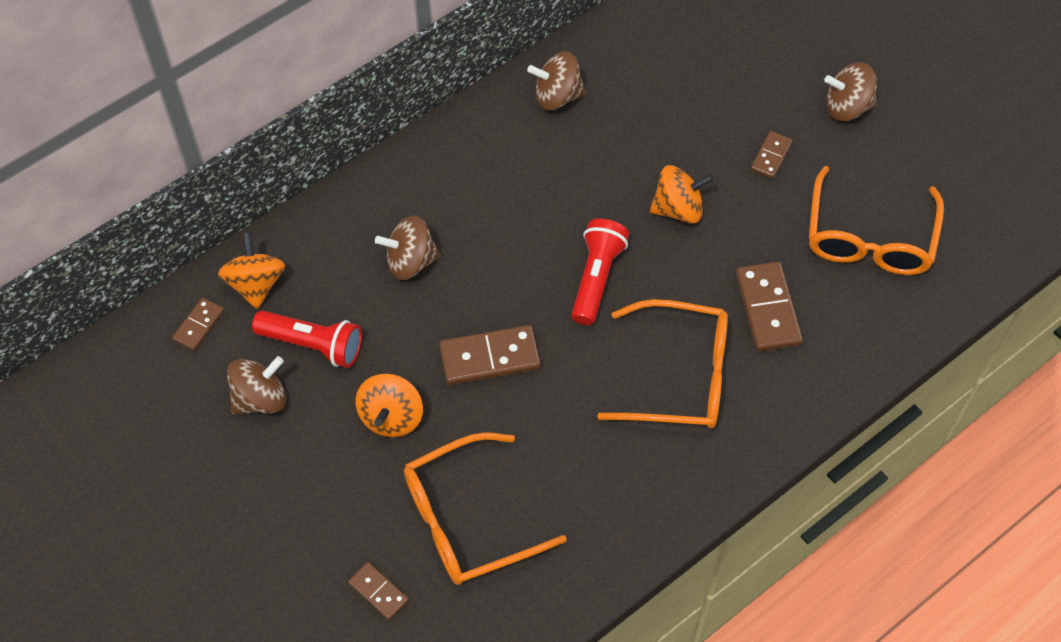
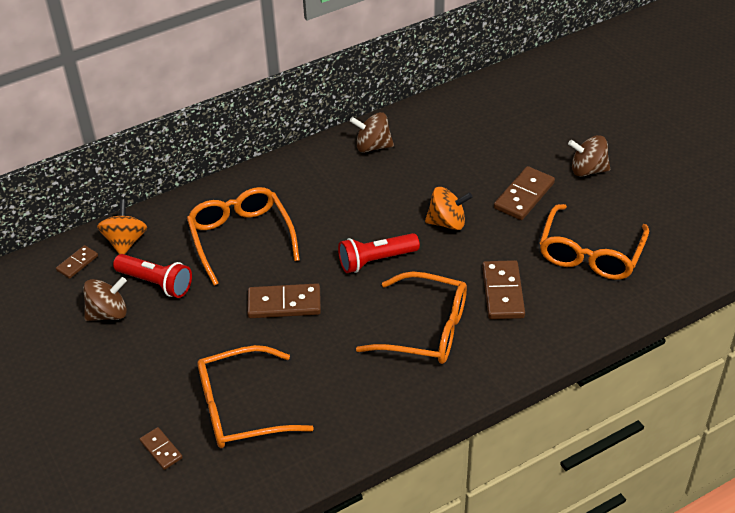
camera: 10 degrees right, 15 degrees down
orange spinning top [356,373,423,437] -> none
brown spinning top [375,216,441,280] -> orange glasses [187,187,300,286]
red flashlight [571,219,629,325] -> red flashlight turned 135 degrees counterclockwise [338,233,420,273]
brown domino [751,131,793,179] -> brown domino [494,166,555,220], size x1.75

